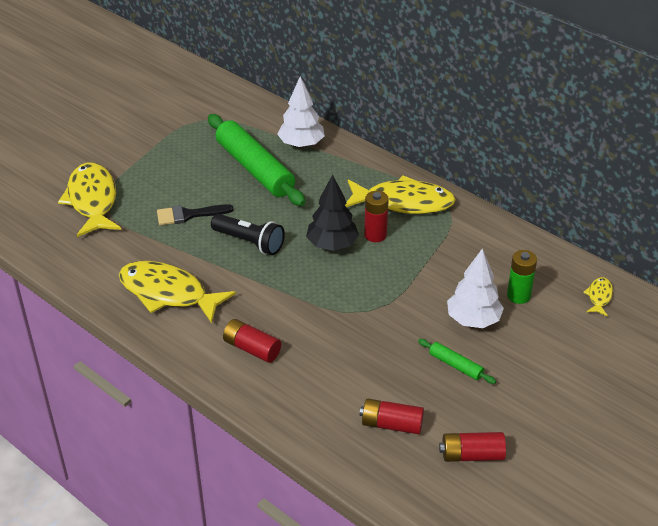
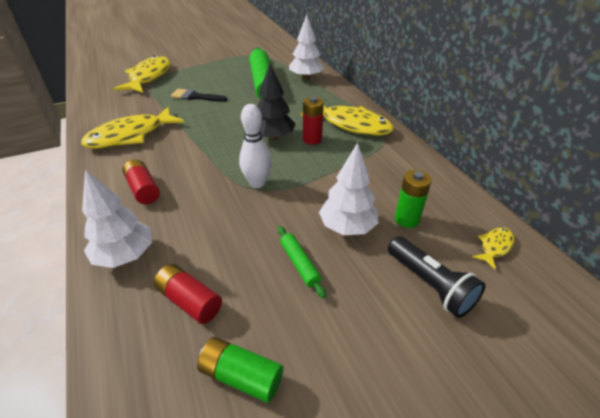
camera: 25 degrees right, 0 degrees up
yellow fish [119,261,236,323] -> yellow fish turned 90 degrees counterclockwise [81,107,185,149]
black flashlight [211,214,285,255] -> black flashlight moved to [388,236,485,318]
red battery [439,432,506,462] -> green battery [197,337,283,403]
none -> white tree [82,170,152,268]
none -> white bowling pin [239,104,272,188]

